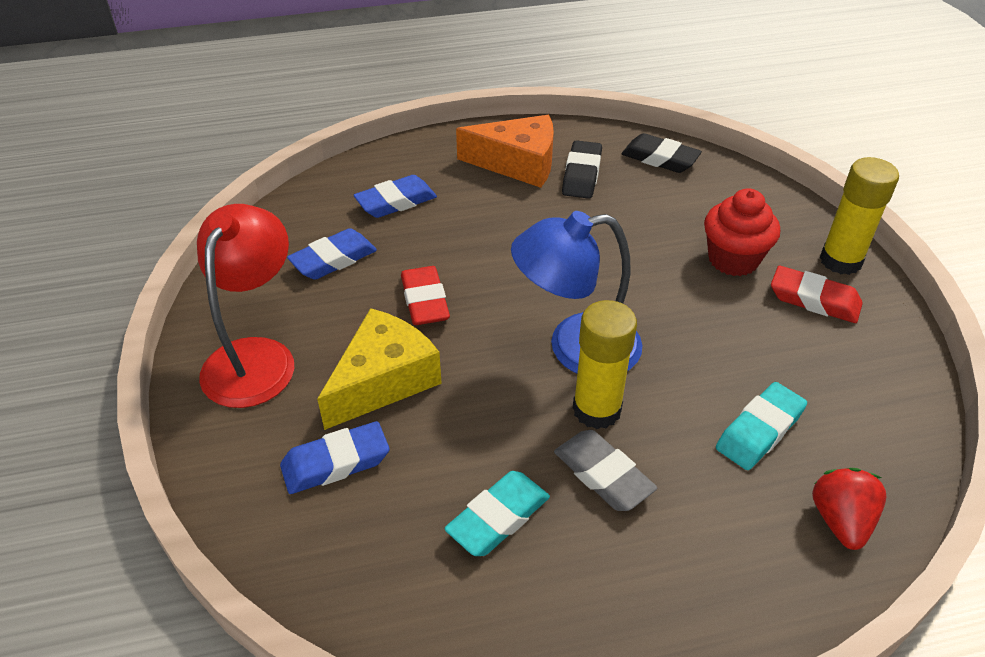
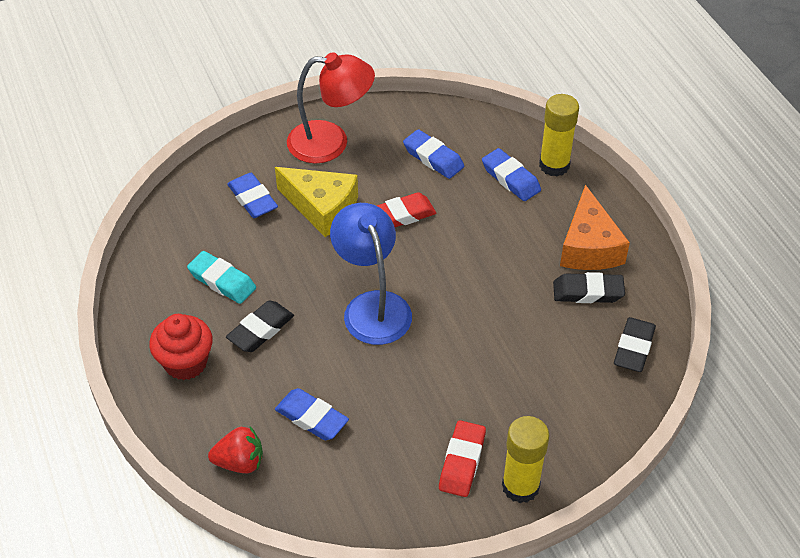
camera: 80 degrees right, 5 degrees up
grey eraser [554,430,657,511] -> black eraser [226,300,294,352]
yellow glue stick [573,300,637,429] -> yellow glue stick moved to [539,94,579,177]
red cupcake [704,188,780,276] -> red cupcake moved to [149,314,213,380]
turquoise eraser [716,382,807,470] -> blue eraser [275,388,349,440]

